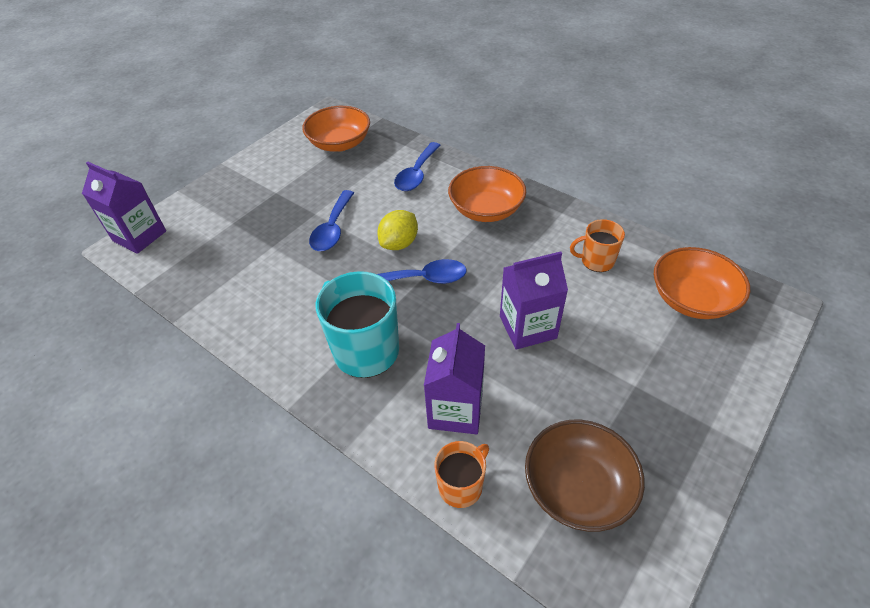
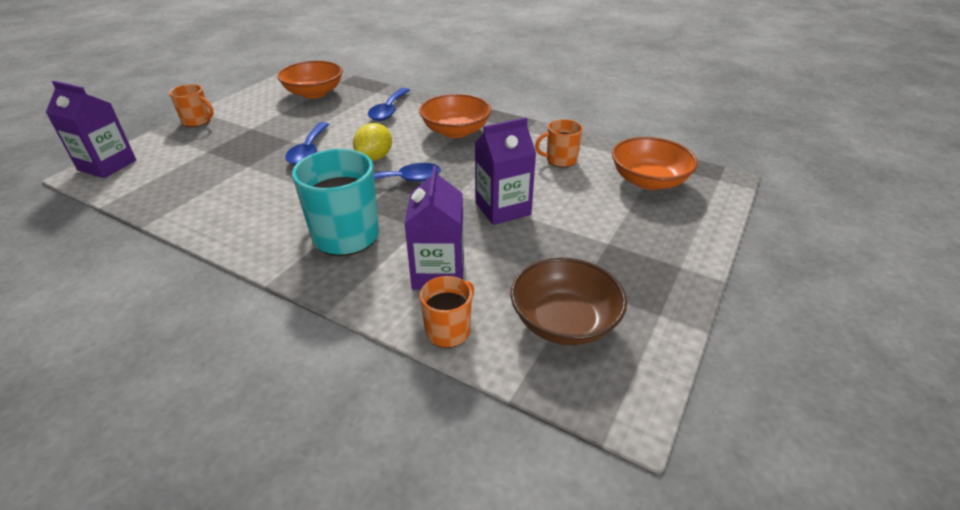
camera: 10 degrees left, 10 degrees down
none -> orange mug [169,84,214,127]

